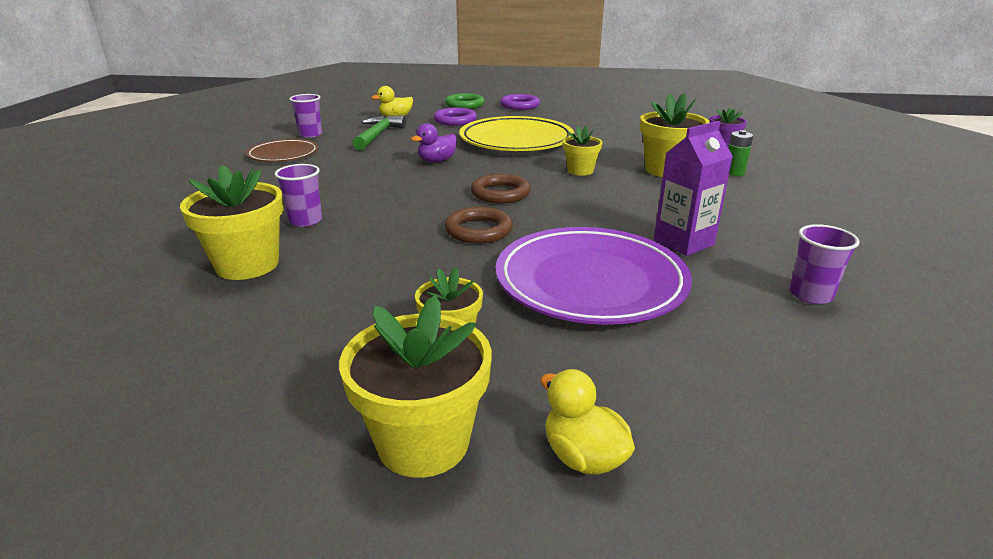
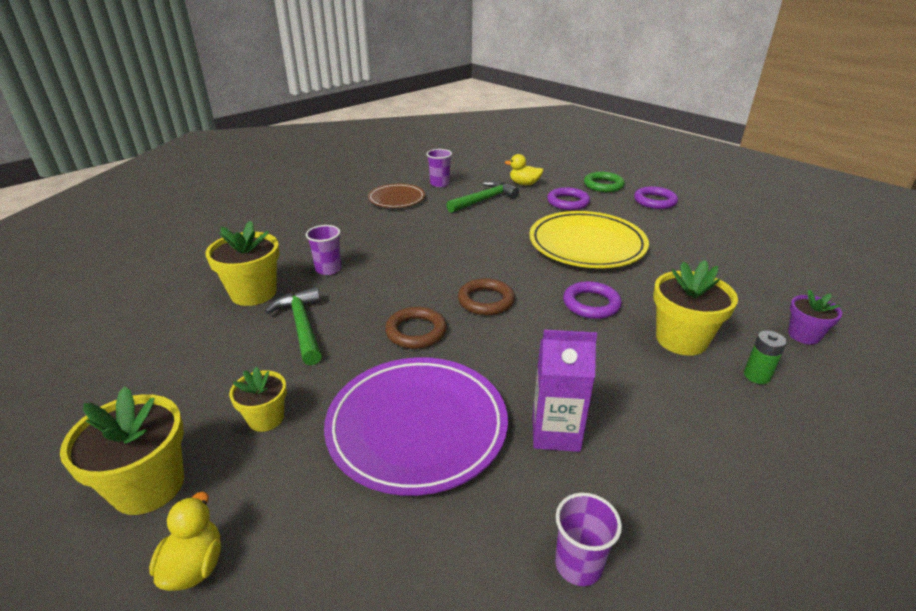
camera: 40 degrees right, 5 degrees up
purple duck [411,123,457,162] -> none
yellow flower pot [563,126,603,176] -> purple ring [563,281,622,319]
none -> green hammer [265,287,322,366]

